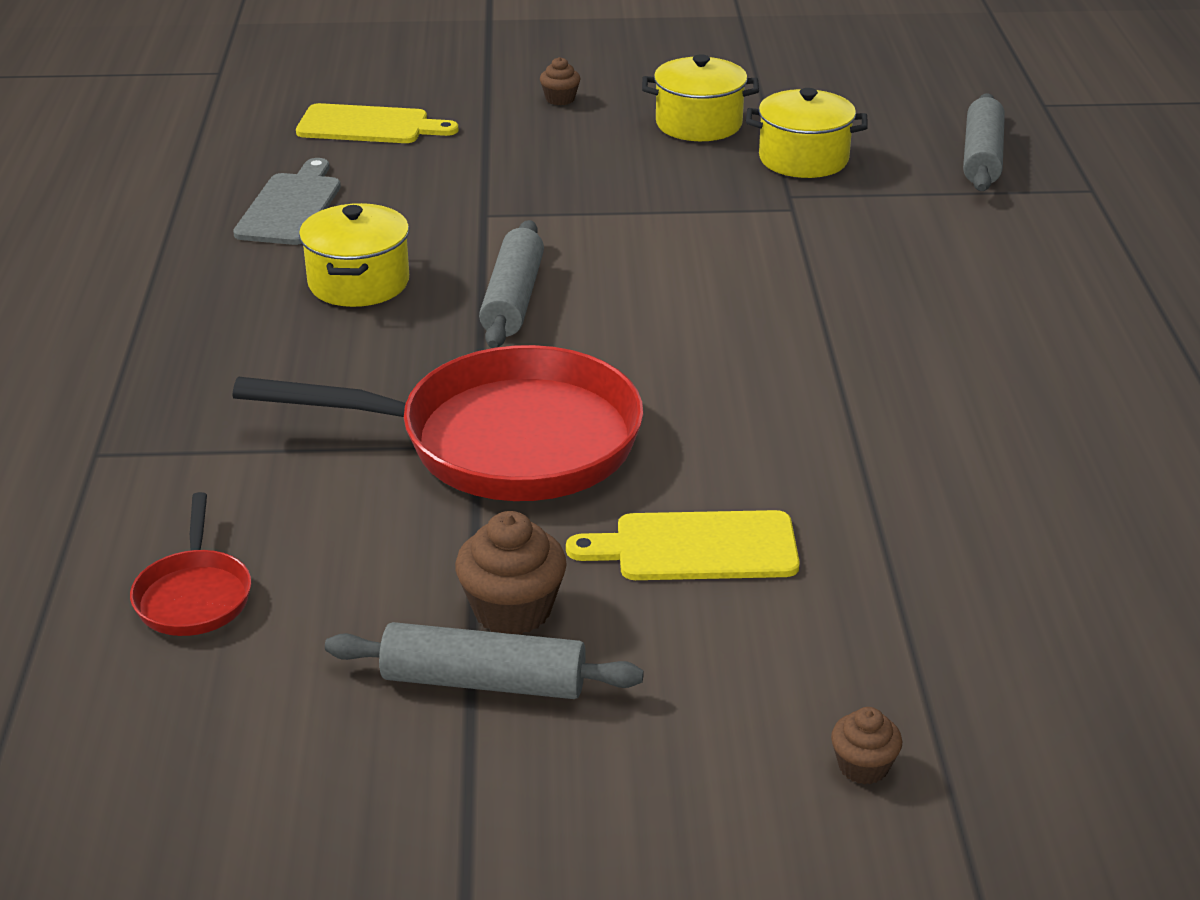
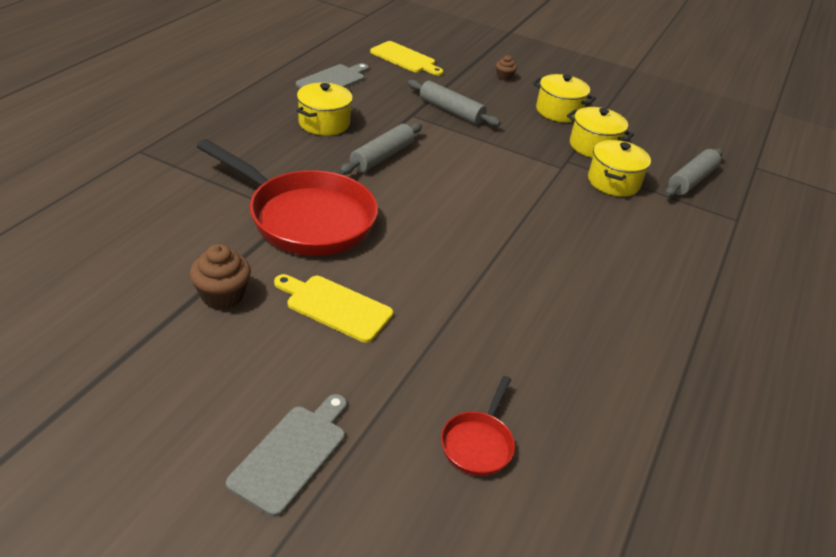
camera: 25 degrees right, 5 degrees up
red pan [130,492,251,636] -> red pan moved to [441,376,515,476]
grey rolling pin [325,622,644,699] -> grey rolling pin moved to [408,80,500,126]
brown cupcake [831,707,902,785] -> grey cutting board [226,394,347,517]
none -> yellow pot [588,140,651,197]

